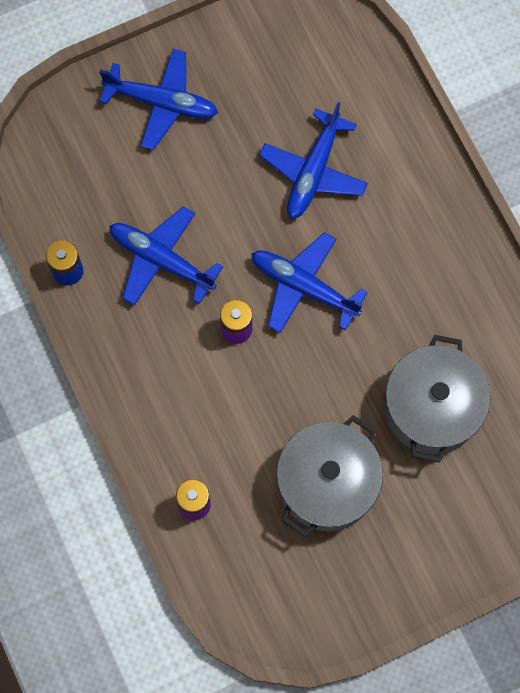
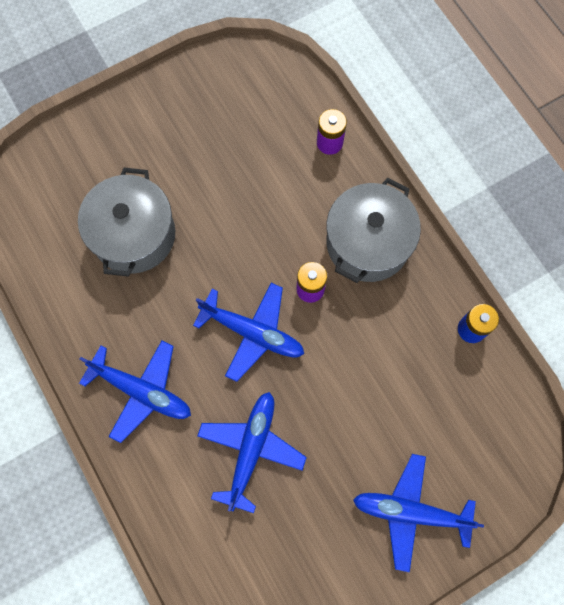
camera: 175 degrees right, 0 degrees up
blue plane [110,206,223,305] -> blue plane moved to [79,340,191,443]
grey pot [276,415,383,537] -> grey pot moved to [327,178,421,283]

